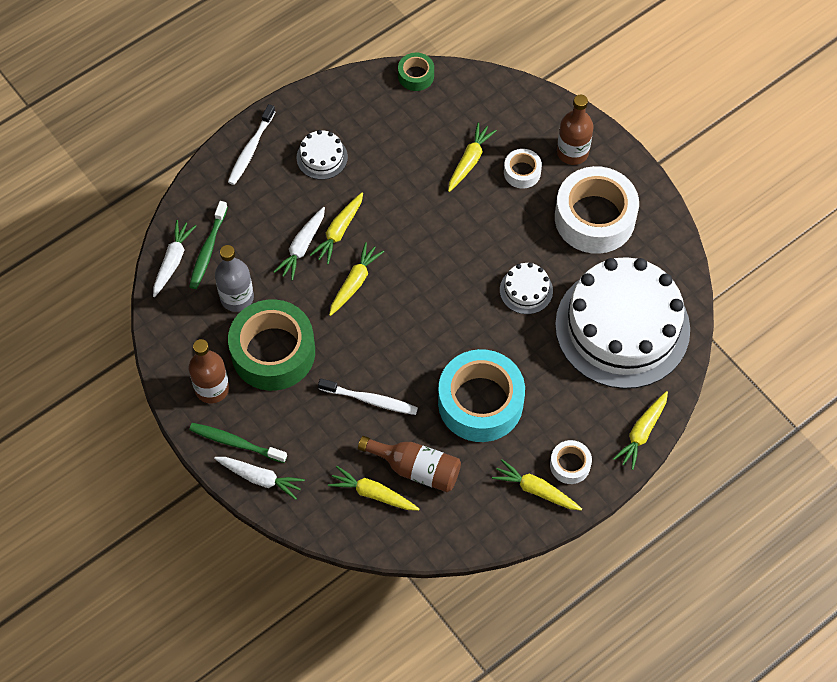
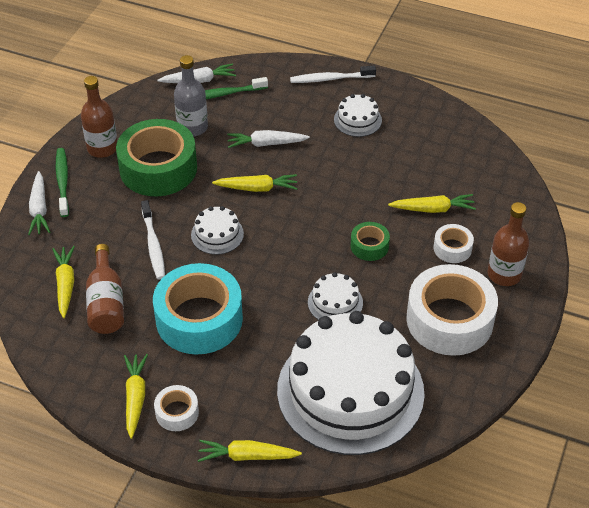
camera: 60 degrees right, 15 degrees down
yellow carrot [310,193,363,264] -> none
green tape [398,53,434,91] -> green tape moved to [351,222,390,261]
none -> white cake [191,206,244,255]

